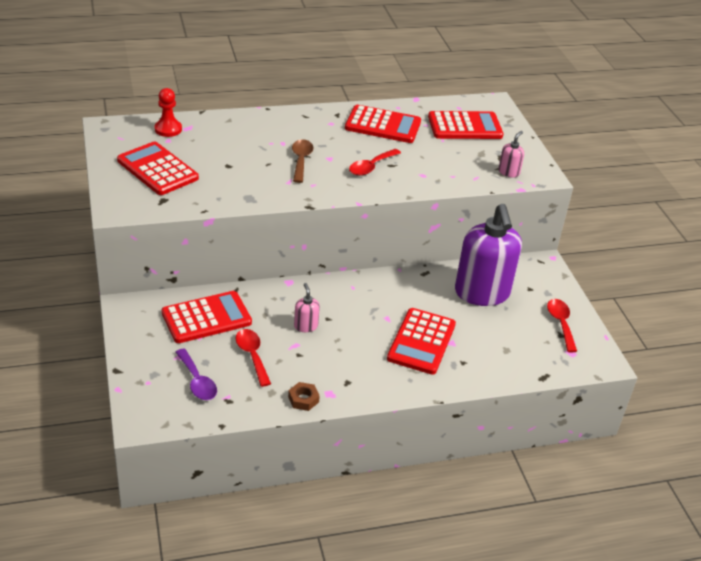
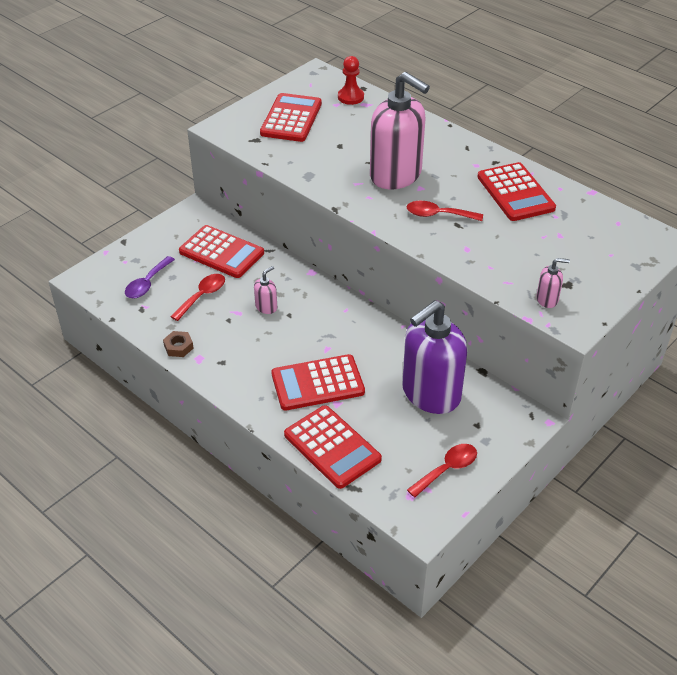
camera: 60 degrees right, 5 degrees up
brown spoon [292,139,313,183] -> pink soap dispenser [370,72,430,189]
red calculator [428,111,503,139] -> red calculator moved to [284,405,382,489]

